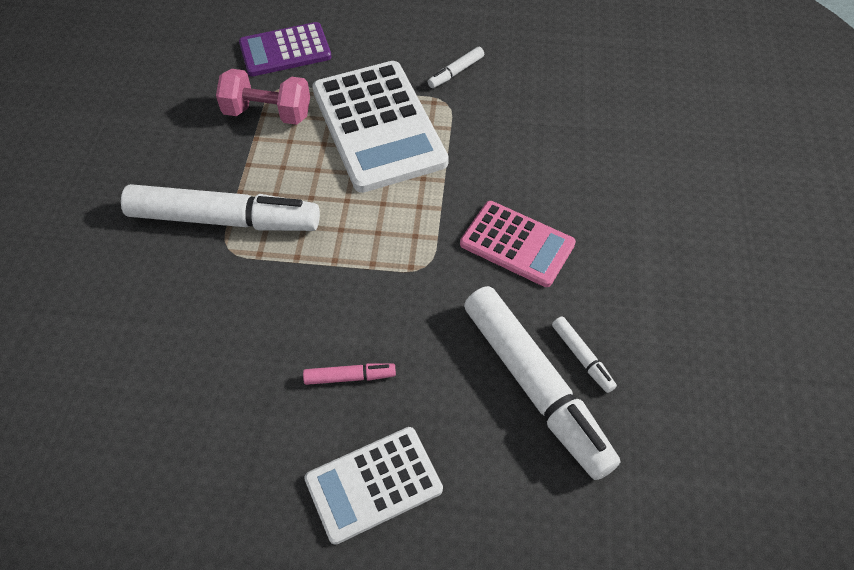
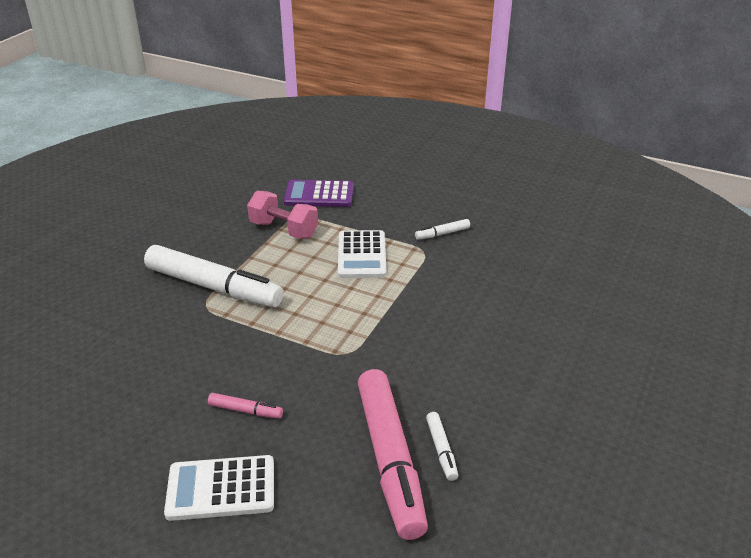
camera: 20 degrees right, 20 degrees down
white calculator [312,61,449,193] -> white calculator [338,230,386,278], size x0.60
pink calculator [460,201,576,287] -> none
white marker [464,286,621,480] -> pink marker [358,369,428,540]

